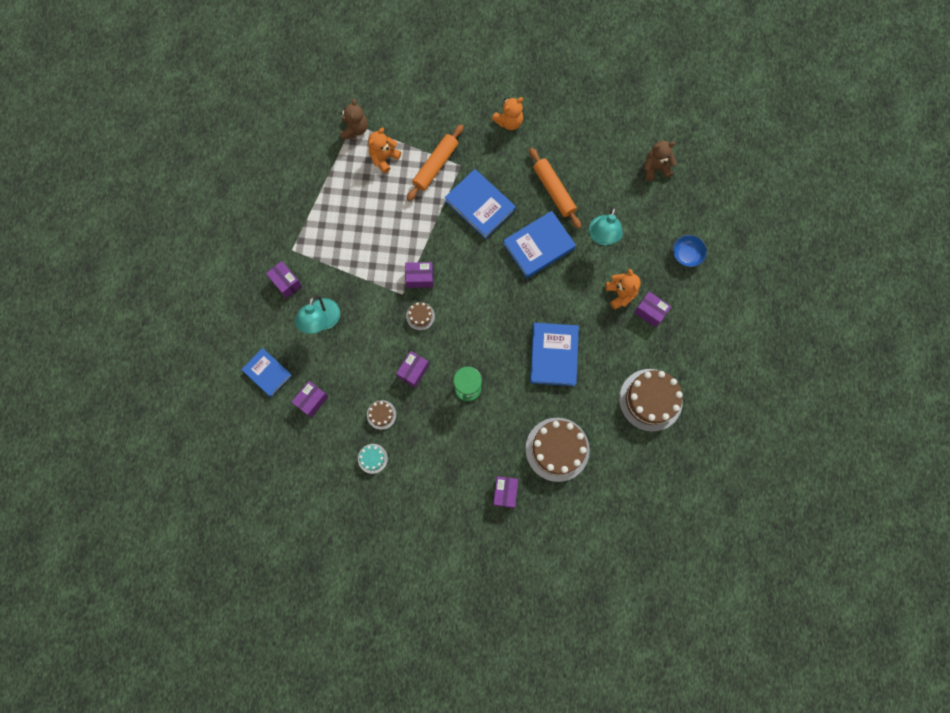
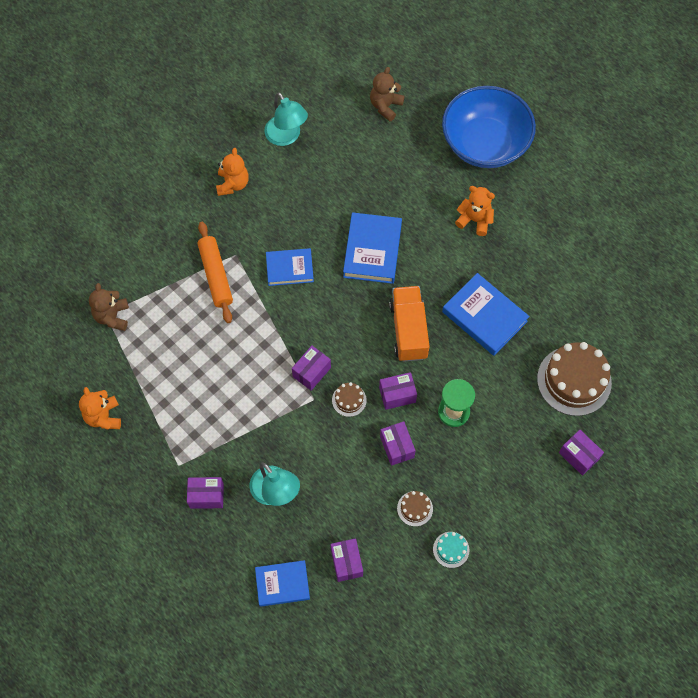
camera: 50 degrees left, 10 degrees down
brown teddy bear [340,99,368,140] -> brown teddy bear turned 135 degrees counterclockwise [89,283,129,331]
orange teddy bear [368,127,401,173] -> orange teddy bear moved to [79,387,121,430]
blue book [445,169,516,239] -> blue book [266,248,314,286], size x0.67
orange rolling pin [529,148,581,229] -> none
turquoise lamp [589,207,623,245] -> turquoise lamp moved to [264,93,308,146]
brown cake [619,369,683,432] -> none
purple box [634,292,671,327] -> purple box moved to [379,372,417,410]
blue bowl [673,235,707,267] -> blue bowl [442,86,536,168], size x2.44
none -> orange truck [389,286,430,362]

